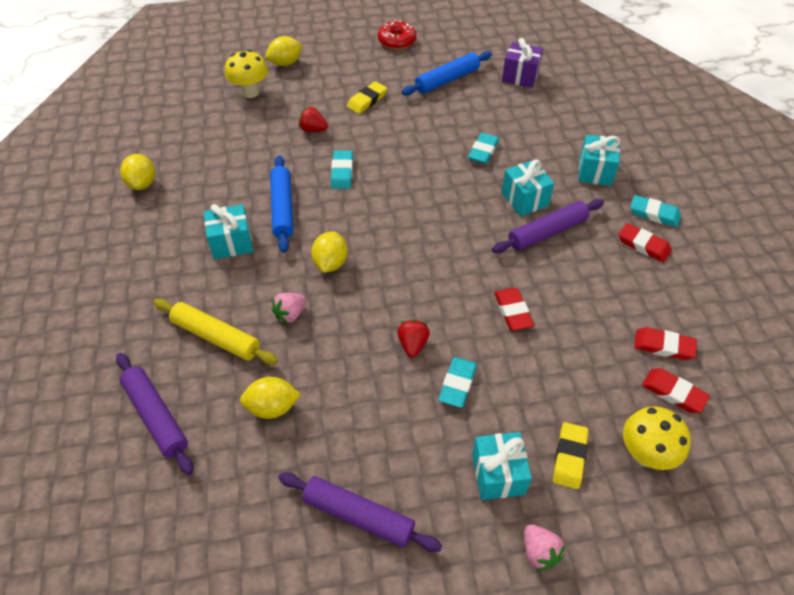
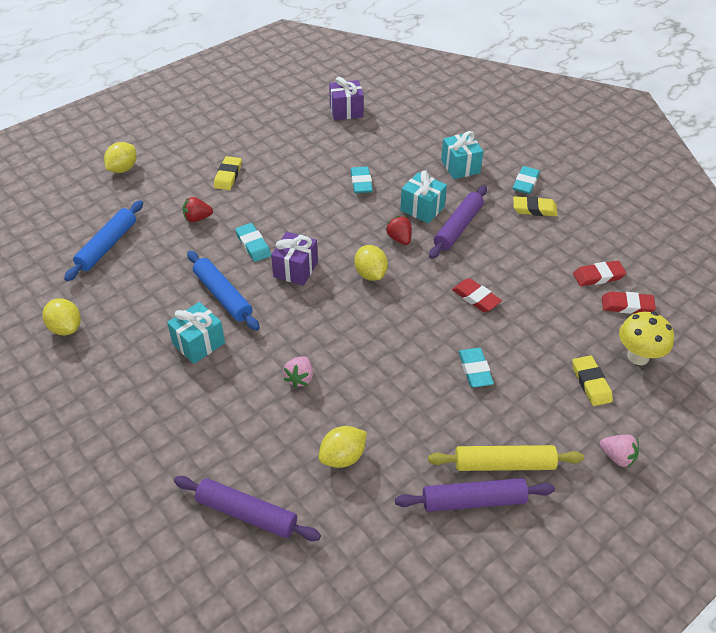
camera: 30 degrees left, 5 degrees down
yellow rolling pin [154,299,278,365] -> yellow rolling pin moved to [428,445,584,471]
yellow mushroom [225,50,268,98] -> none
yellow lemon [311,232,348,273] -> yellow lemon moved to [354,245,388,281]
red donut [378,20,416,50] -> none
red strawberry [397,320,430,357] -> red strawberry moved to [386,216,411,245]
blue rolling pin [402,51,492,96] -> blue rolling pin moved to [64,200,143,281]
turquoise gift [472,432,532,500] -> none
red eraser [619,223,672,262] -> yellow eraser [513,196,558,216]
turquoise eraser [630,195,681,227] -> turquoise eraser turned 60 degrees counterclockwise [513,166,540,194]
none -> purple gift [271,232,318,286]

